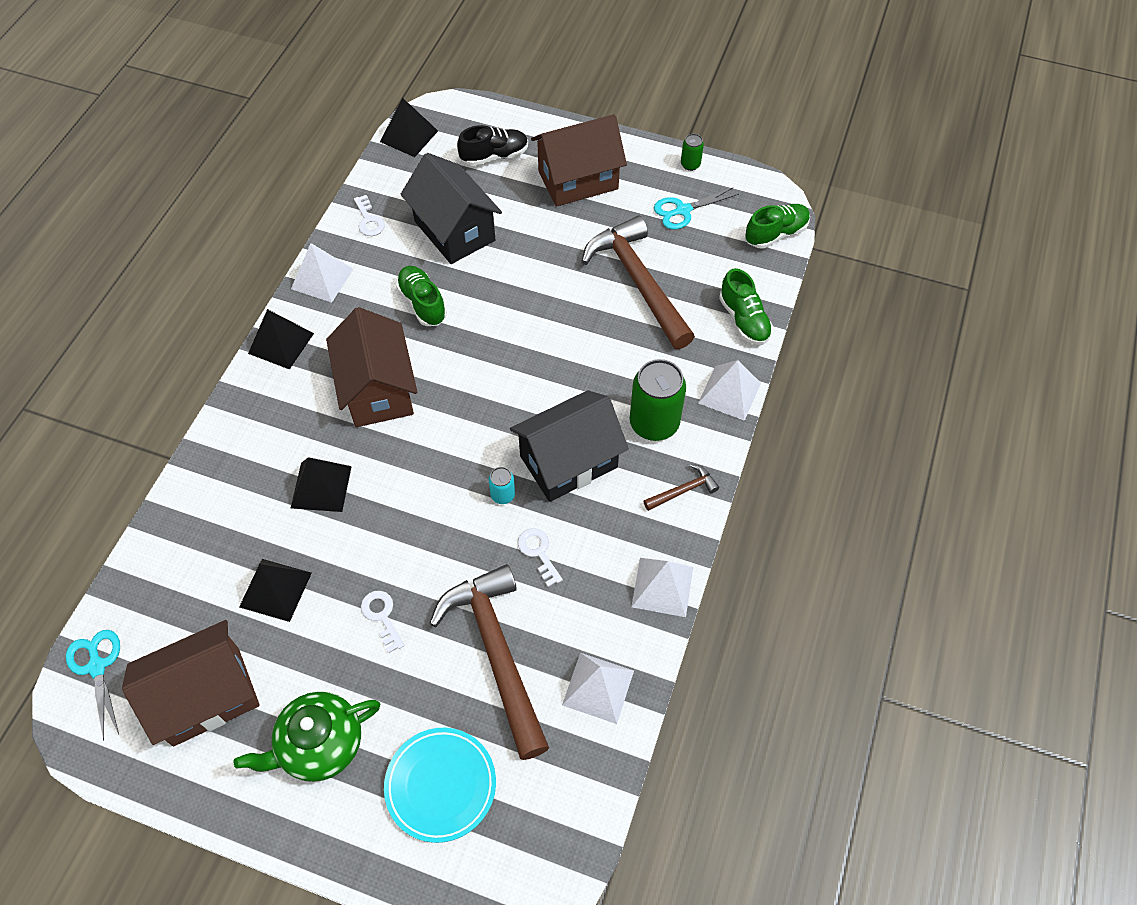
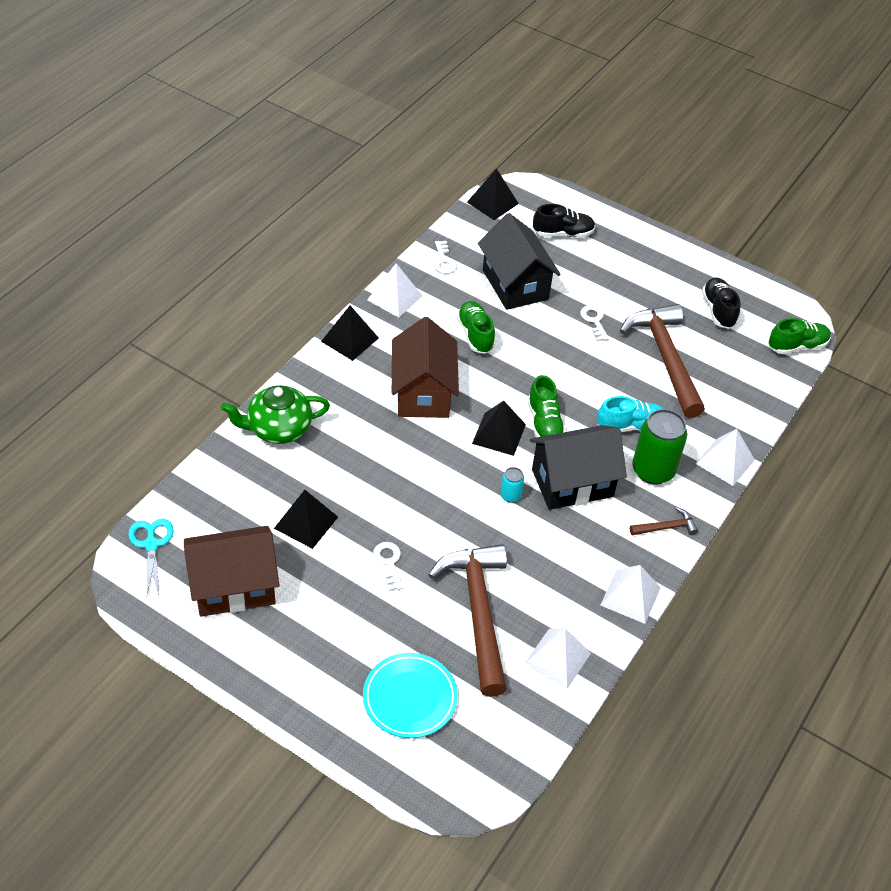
camera: 10 degrees right, 10 degrees down
green teapot [233,692,380,782] -> green teapot moved to [221,385,330,444]
black pyramid [291,457,352,512] -> black pyramid moved to [472,400,526,456]
white key [518,528,563,587] -> white key moved to [580,305,609,341]
brown house [531,114,627,207] -> none
turquoise scissors [654,187,739,230] -> black shoe [702,278,740,329]
green can [681,134,704,171] -> none
green shoe [719,268,773,345] -> green shoe moved to [527,375,566,438]
none -> turquoise shoe [597,396,663,432]

